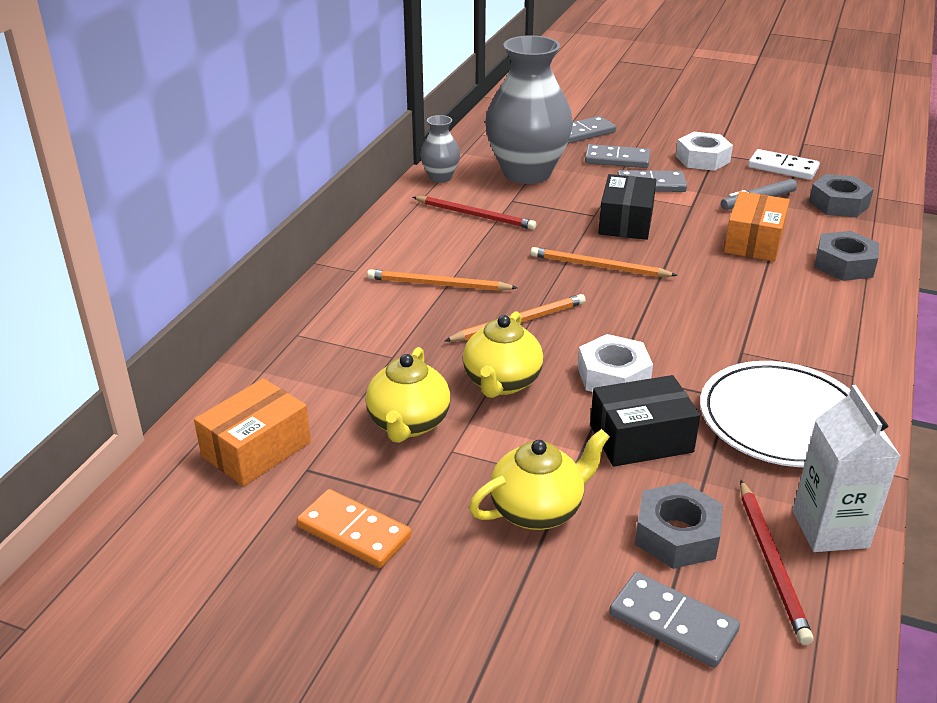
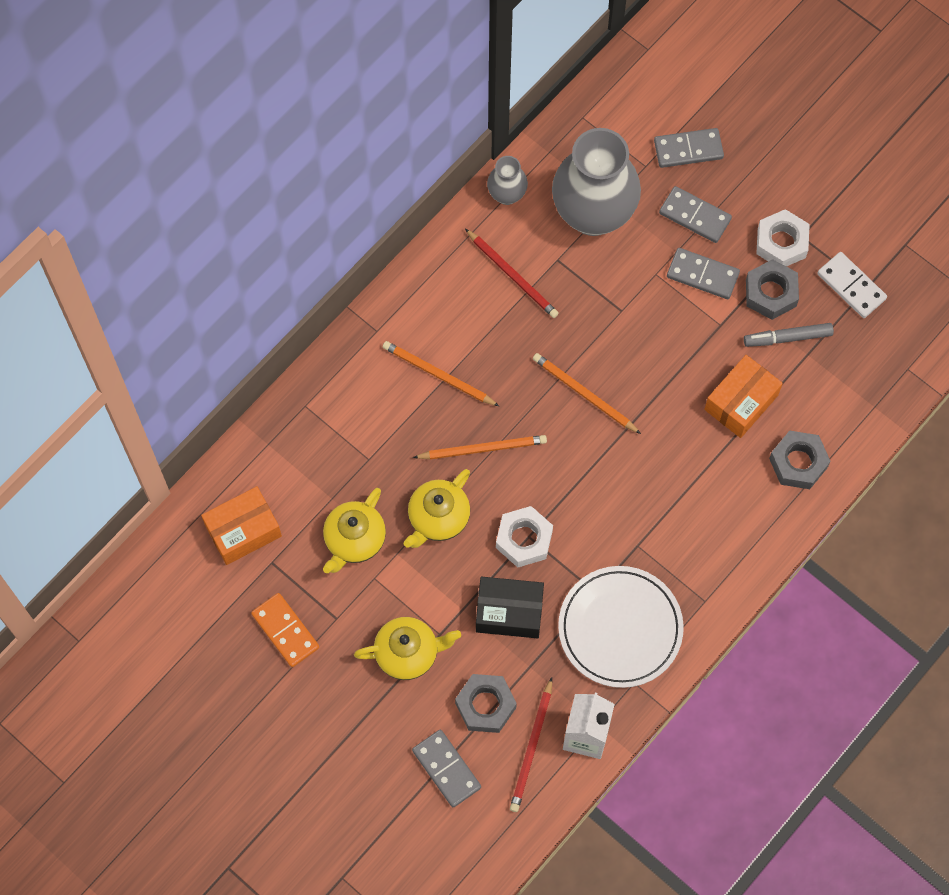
camera: 20 degrees right, 35 degrees up
black box [598,174,656,240] -> none
grey nut [809,174,874,217] -> grey nut moved to [746,259,799,320]

